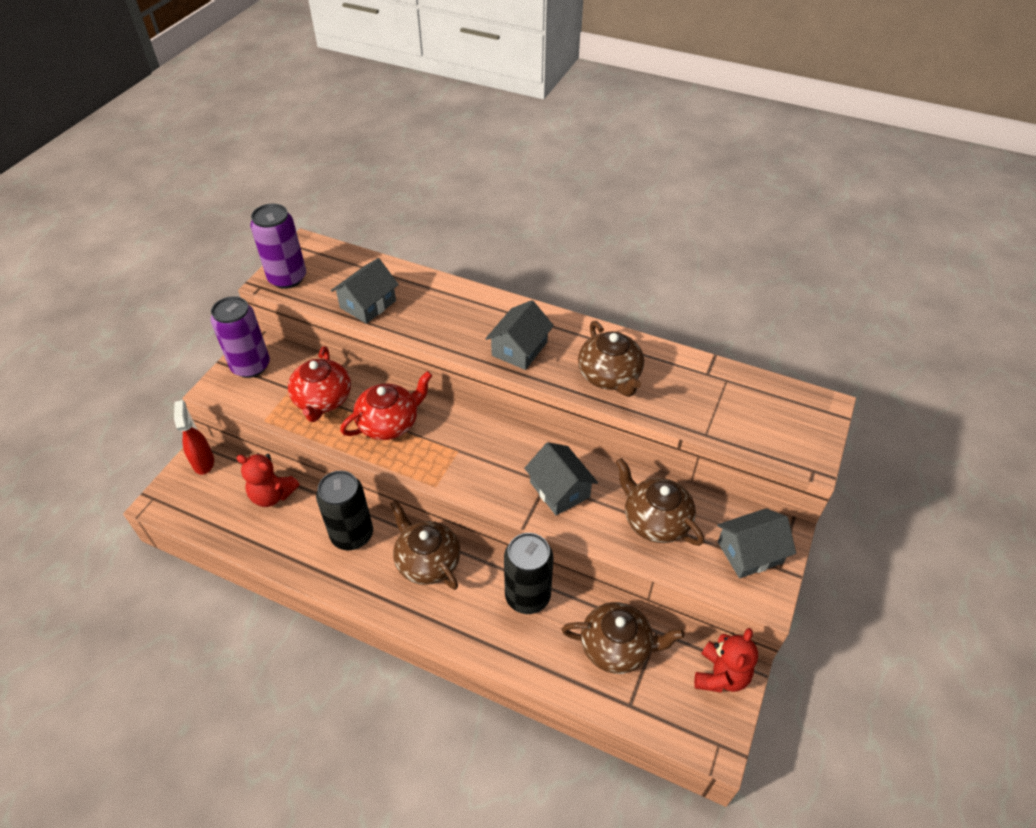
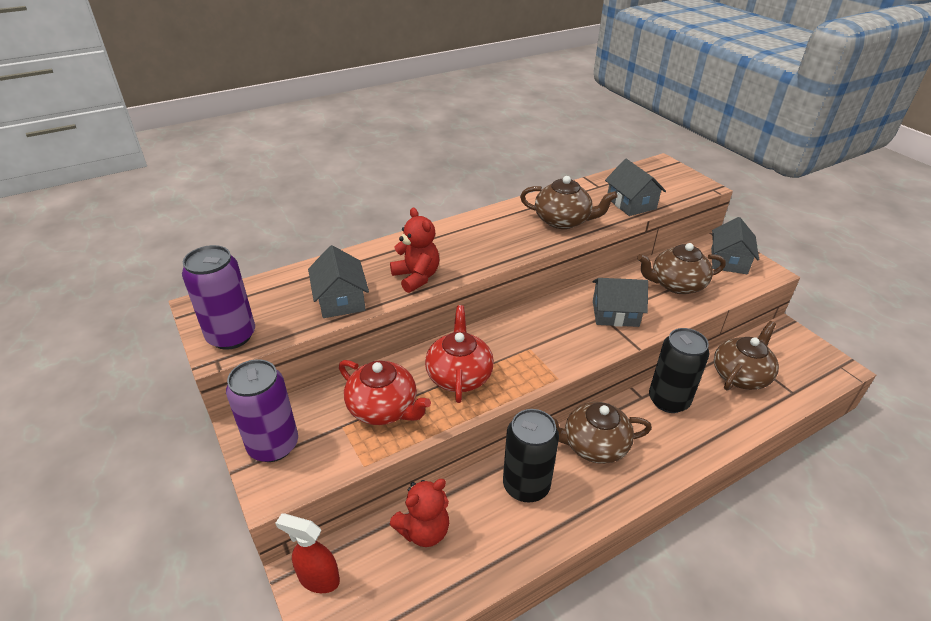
camera: 55 degrees left, 10 degrees down
grey house [485,300,554,370] -> grey house moved to [605,159,666,216]
red teddy bear [694,628,758,692] -> red teddy bear moved to [390,208,439,293]

